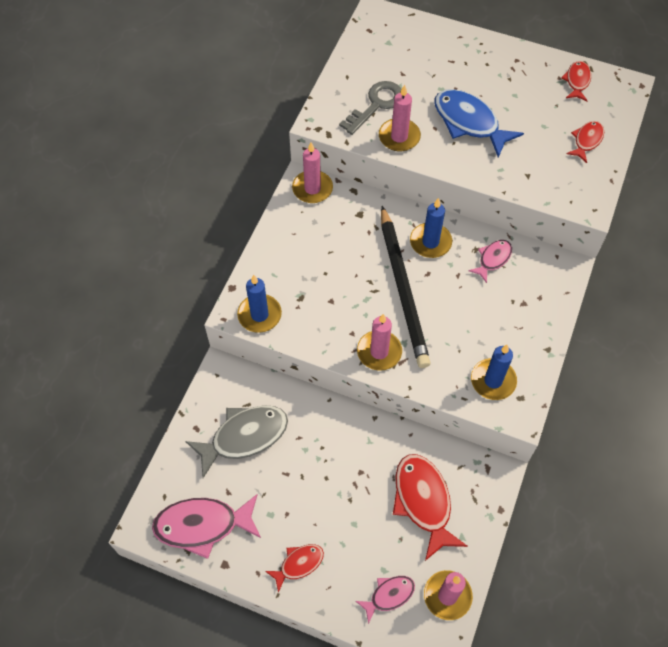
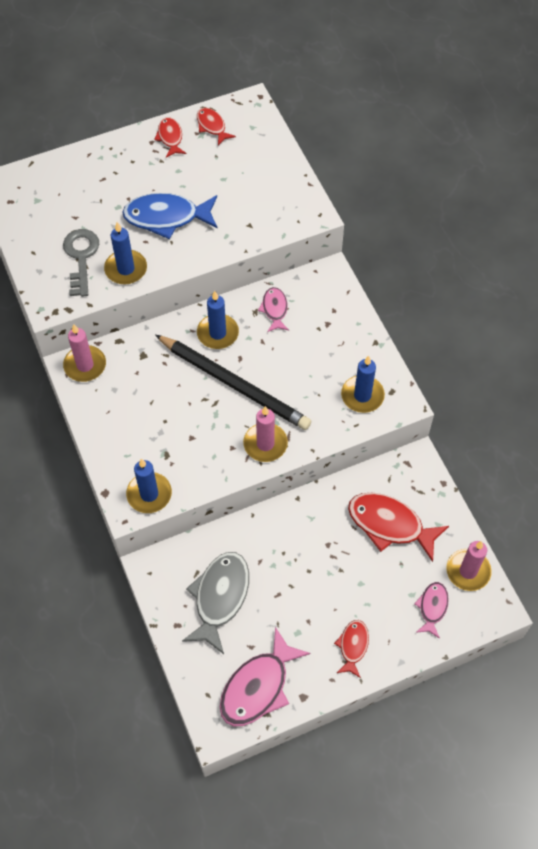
camera: 45 degrees left, 0 degrees up
pink candle [379,85,421,151] -> blue candle [104,222,147,284]
red fish [566,121,604,163] -> red fish moved to [154,117,186,158]

